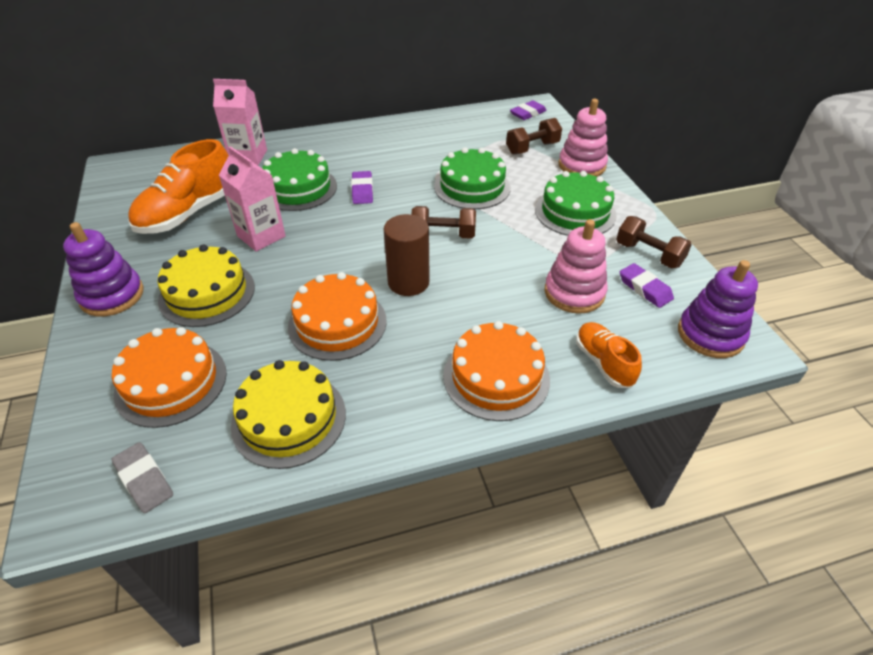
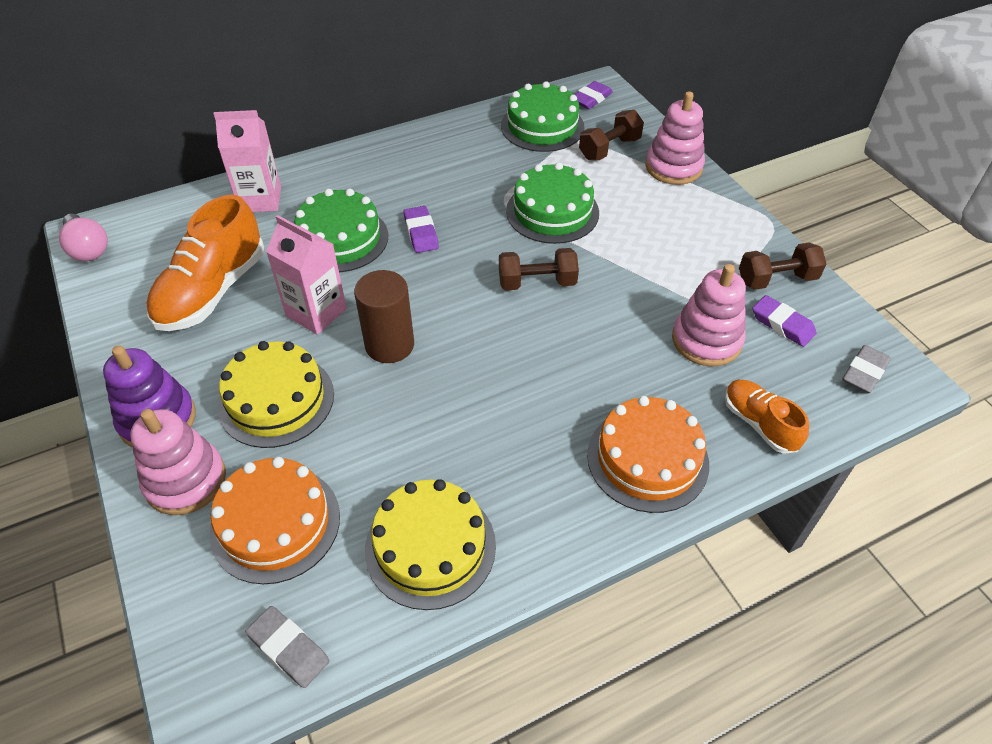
camera: 10 degrees left, 5 degrees up
orange cake [288,272,387,361] -> none
brown cylinder [384,214,430,296] -> brown cylinder moved to [354,270,414,363]
green cake [535,171,616,236] -> green cake moved to [501,81,584,152]
brown dumbbell [616,216,692,268] -> brown dumbbell turned 45 degrees counterclockwise [739,242,826,290]
purple stacking toy [678,260,758,358] -> grey eraser [842,345,891,393]
none -> pink light bulb [59,213,108,261]
none -> pink stacking toy [130,409,226,515]

